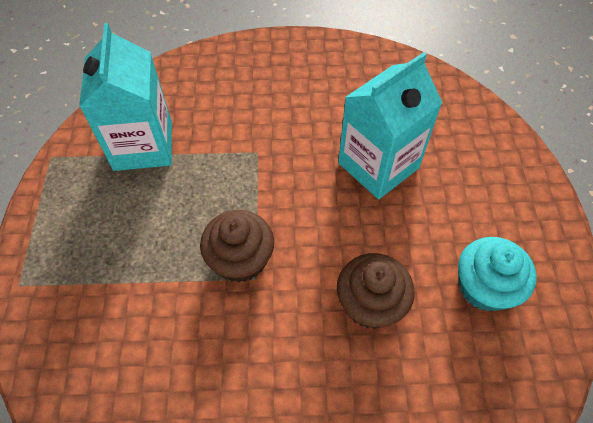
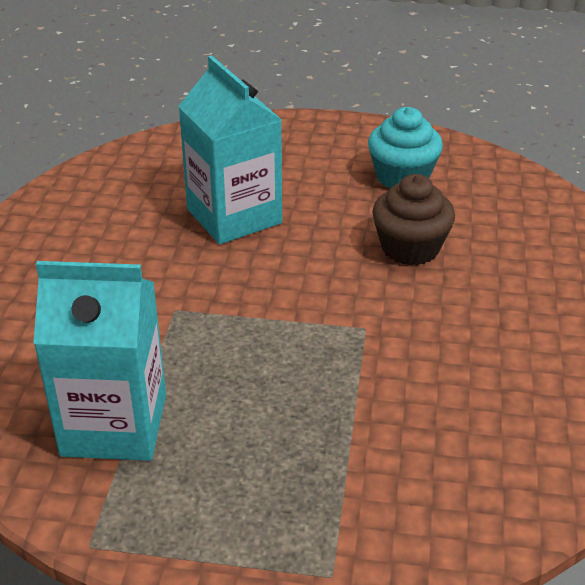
camera: 80 degrees left, 20 degrees down
brown cupcake [200,210,274,283] -> none

